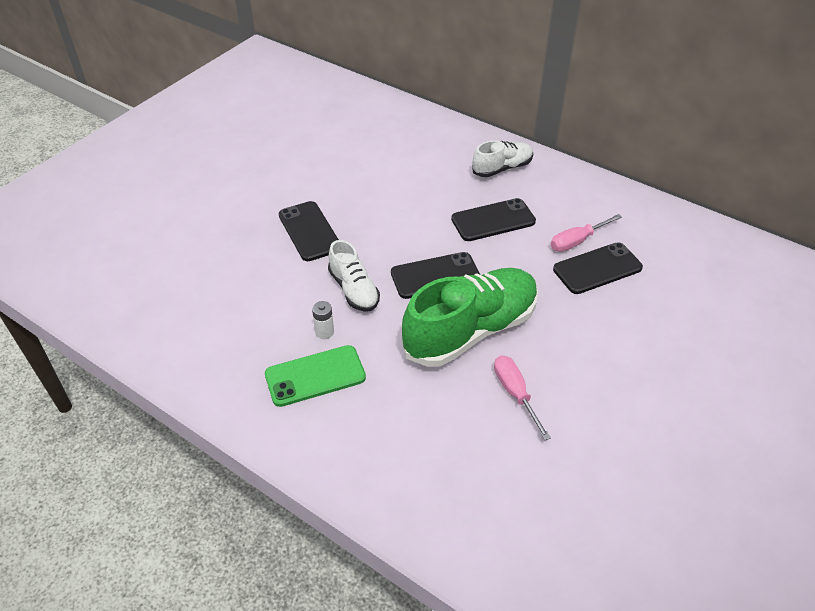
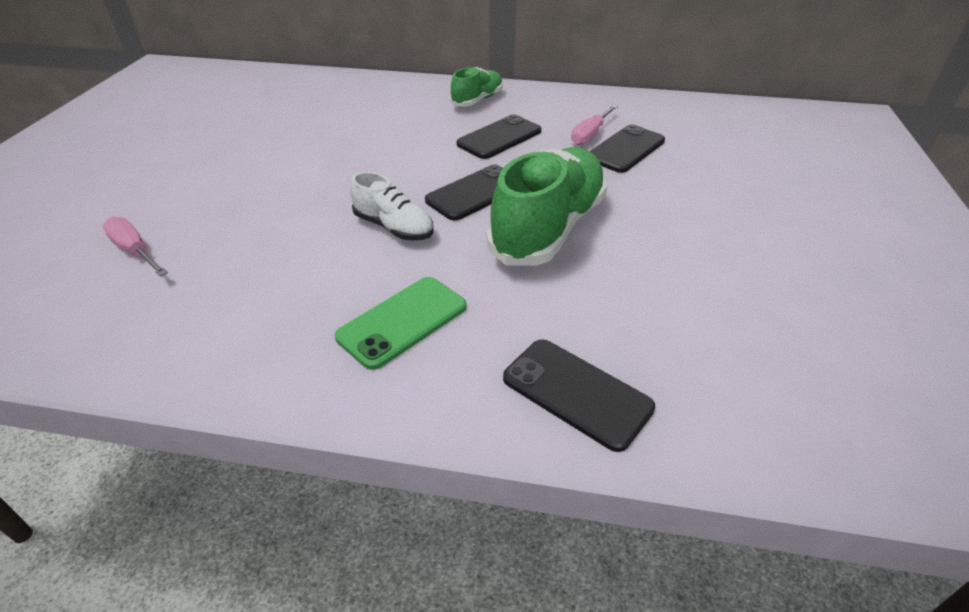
camera: 25 degrees left, 5 degrees down
black phone [279,201,339,261] -> black phone moved to [503,339,655,452]
white battery [312,301,334,339] -> none
white shoe [472,140,533,177] -> green shoe [450,67,503,107]
pink screwdriver [494,356,551,440] -> pink screwdriver moved to [103,217,168,277]

